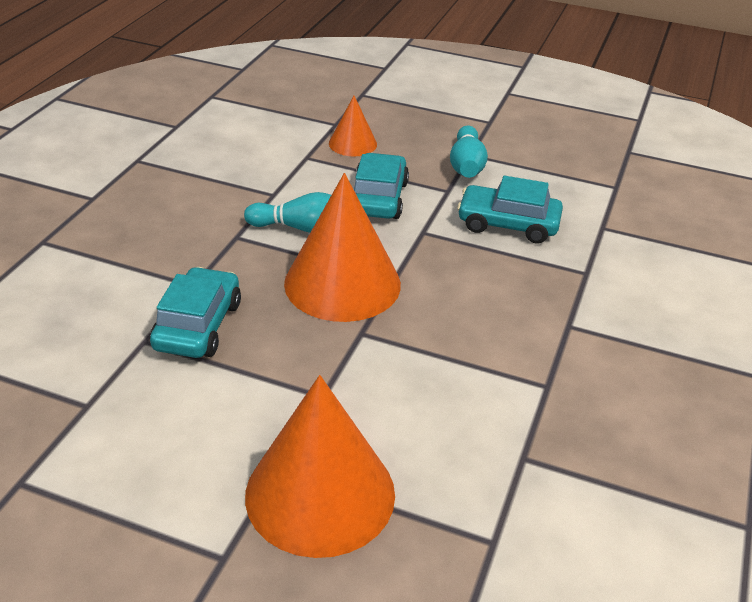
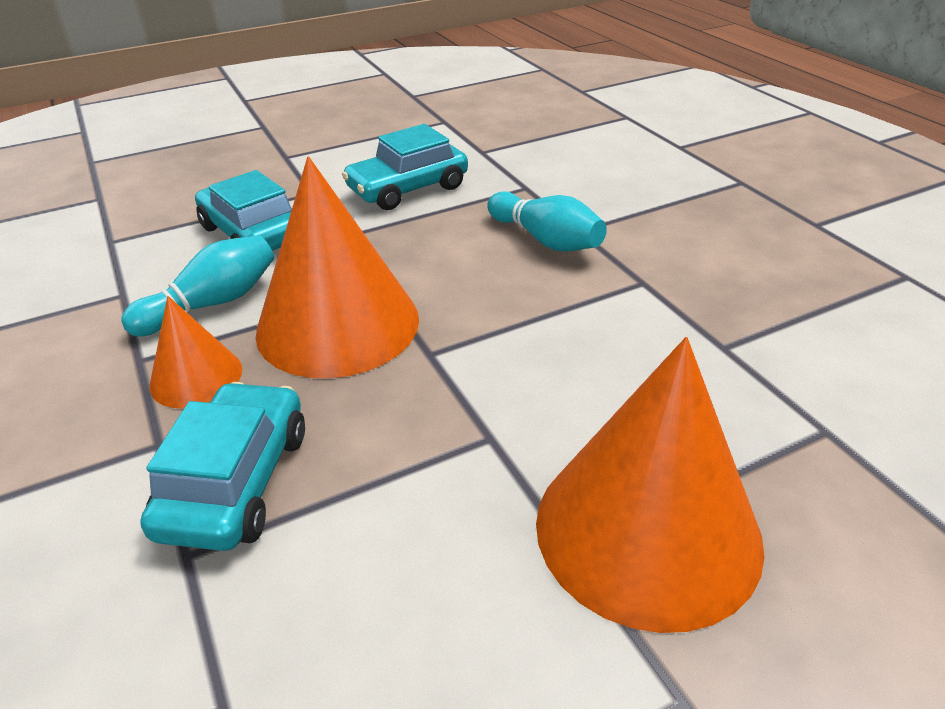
camera: 45 degrees left, 0 degrees up
turquoise car [150,267,241,358] -> turquoise car turned 45 degrees clockwise [140,382,305,551]
orange cone [329,96,377,156] -> orange cone moved to [150,296,242,409]
turquoise bowling pin [450,125,488,178] -> turquoise bowling pin moved to [487,191,607,252]

